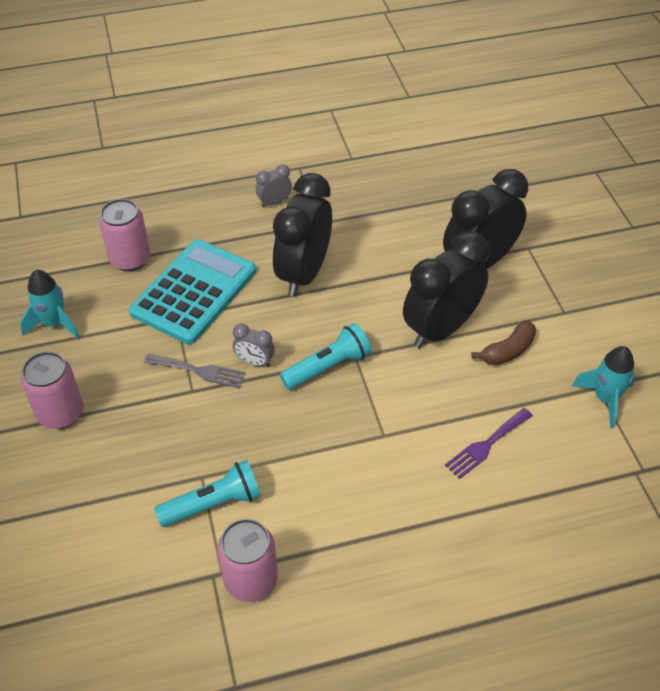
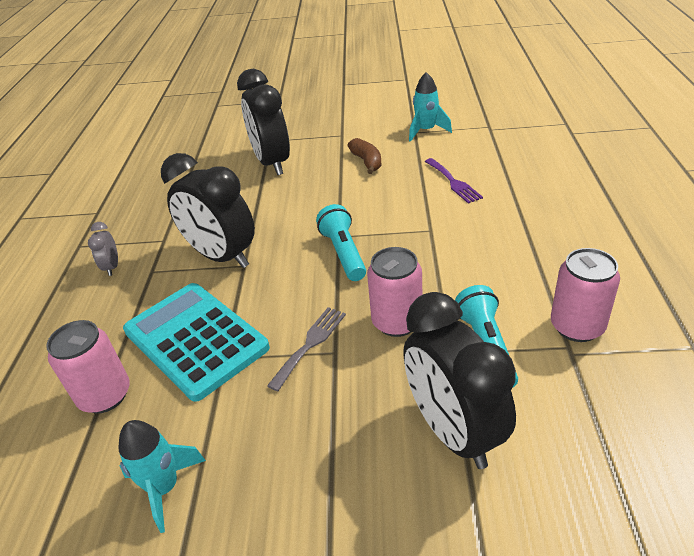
camera: 70 degrees left, 10 degrees down
pink can [21,351,84,429] -> pink can moved to [367,247,422,337]
grey clock [233,323,275,367] -> none
black clock [403,232,489,348] -> black clock moved to [403,292,516,469]

